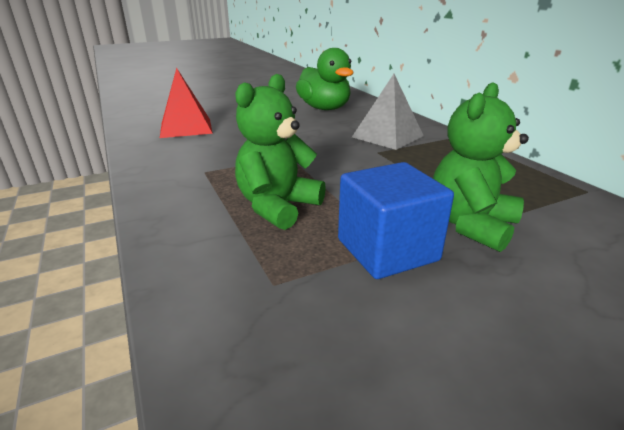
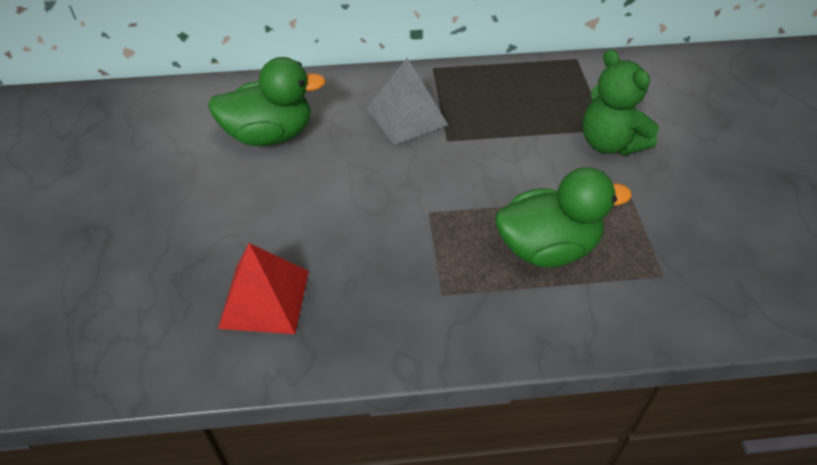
camera: 70 degrees left, 20 degrees up
green teddy bear [235,74,326,230] -> green duck [495,167,632,268]
blue cube [338,162,454,279] -> none

